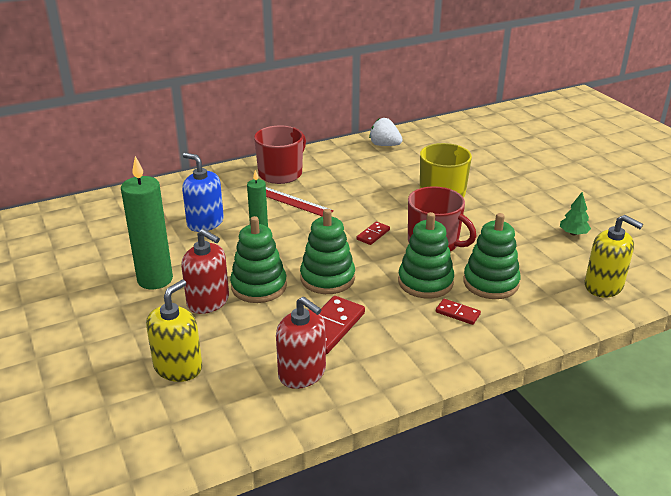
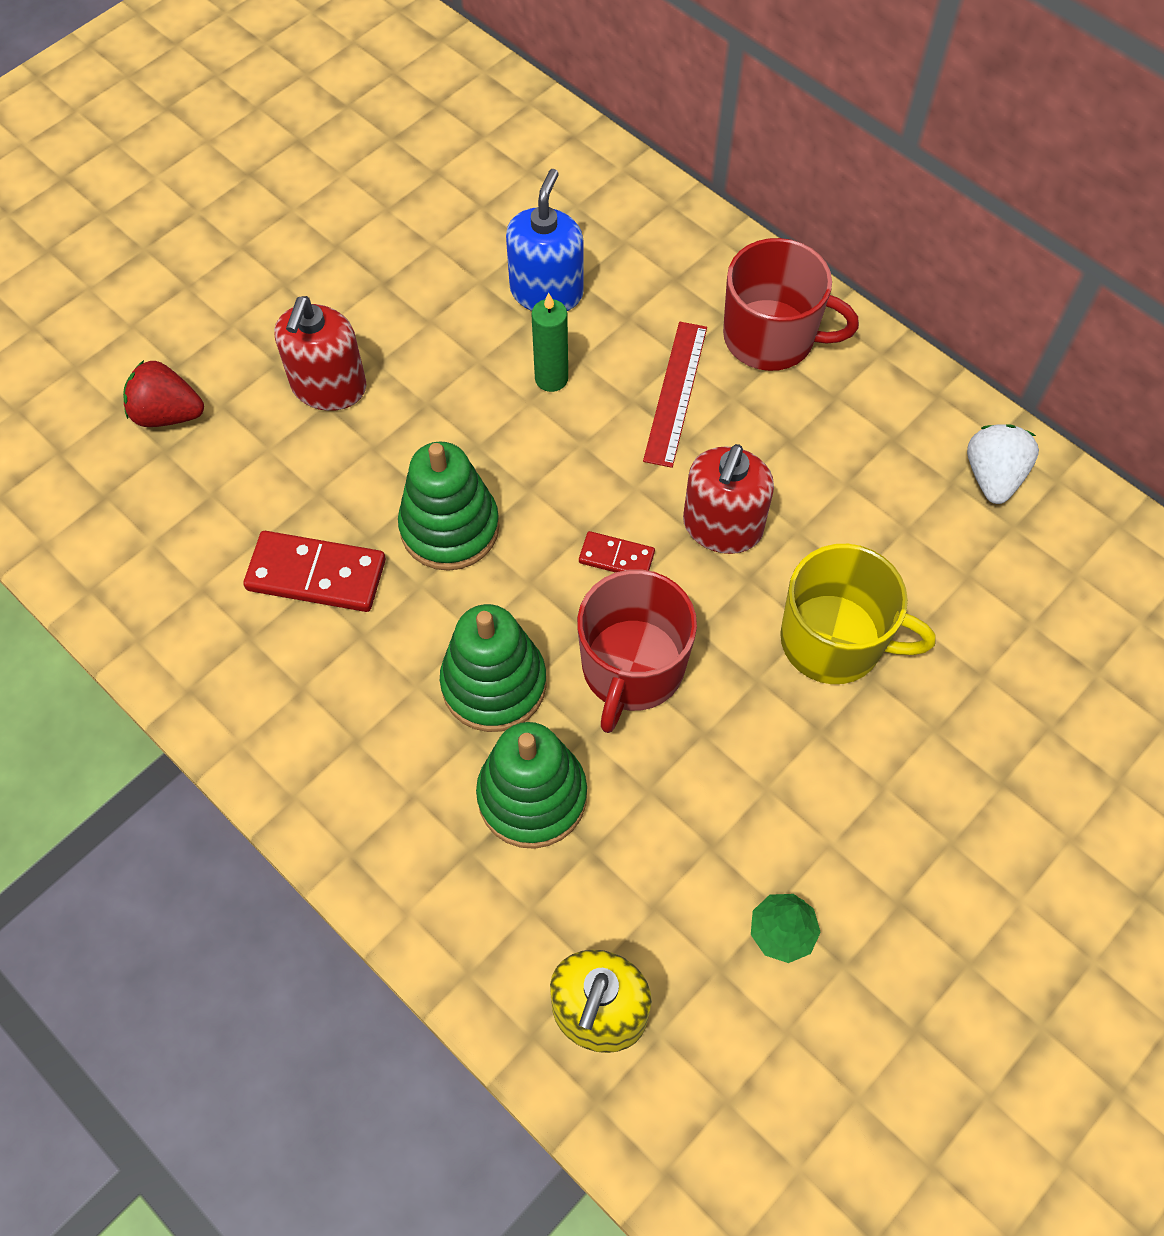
camera: 70 degrees right, 30 degrees up
green candle [121,156,173,289] -> none
yellow soap dispenser [146,280,202,382] -> red strawberry [123,360,204,427]
green stacking toy [230,216,287,303] -> none
red soap dispenser [276,297,326,389] -> red soap dispenser moved to [683,444,774,554]
red domino [436,299,481,325] -> none

